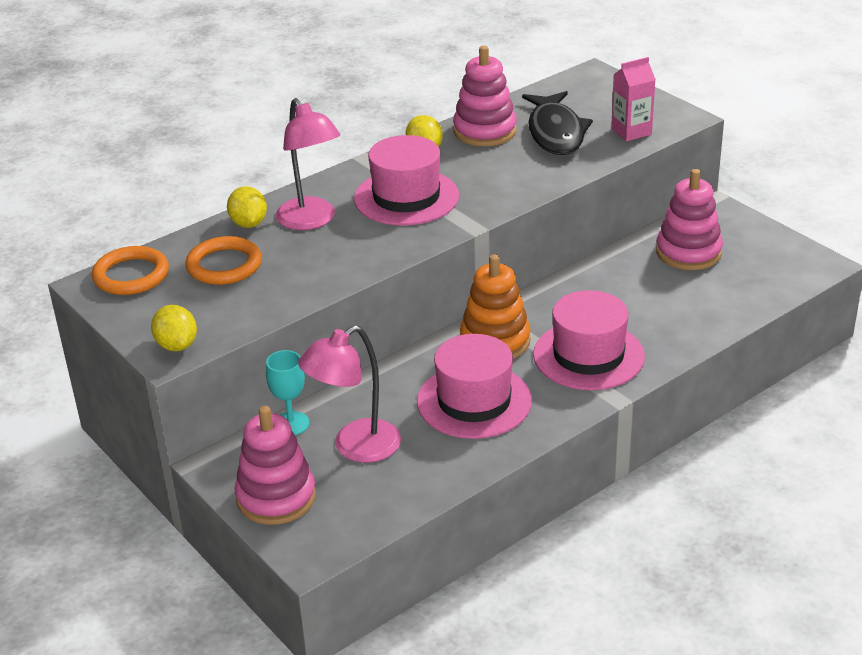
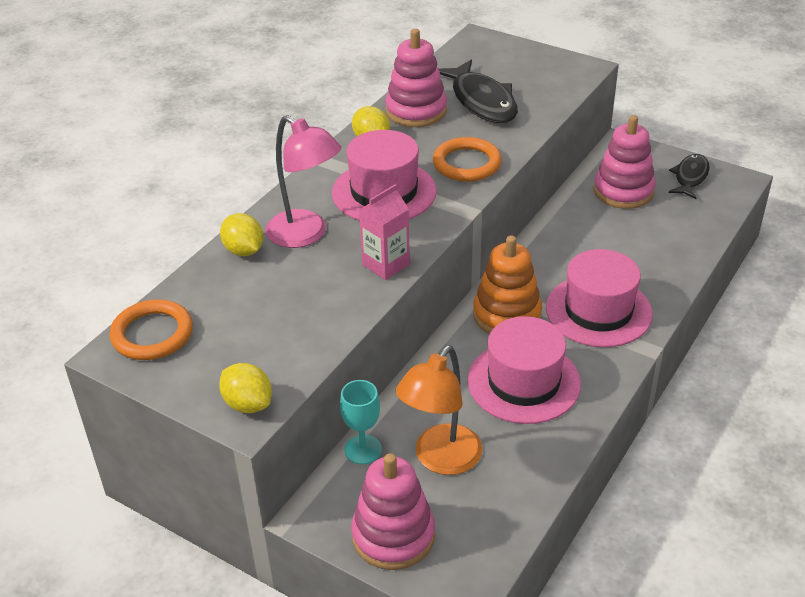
camera: 20 degrees left, 5 degrees up
orange ring [185,236,262,285] -> orange ring moved to [433,137,502,182]
pink lamp [298,325,401,463] -> orange lamp [396,345,482,475]
pink carton [611,57,656,141] -> pink carton moved to [359,184,410,280]
none -> black fish [669,154,710,199]

